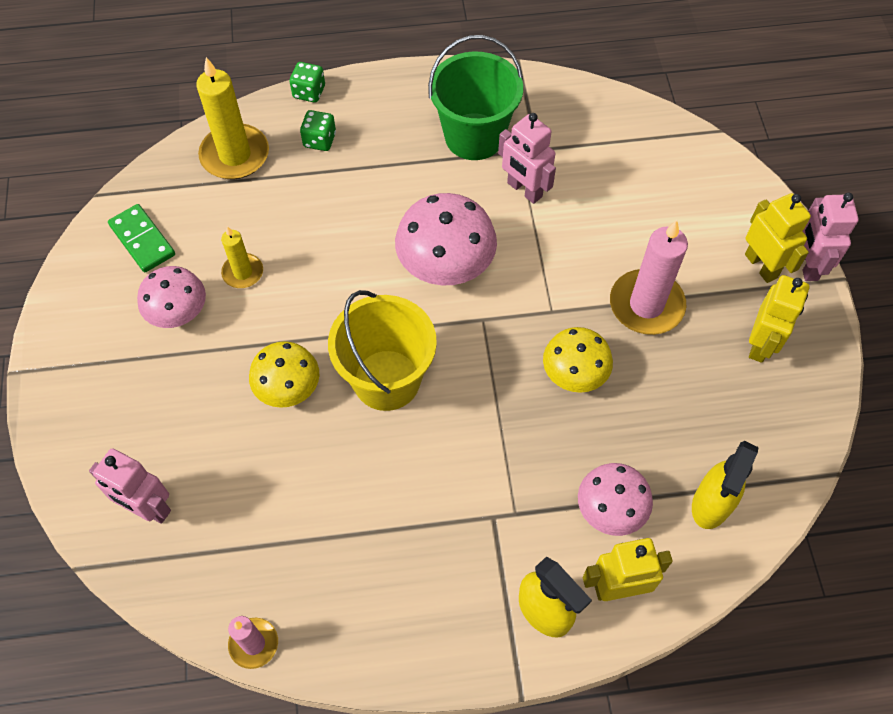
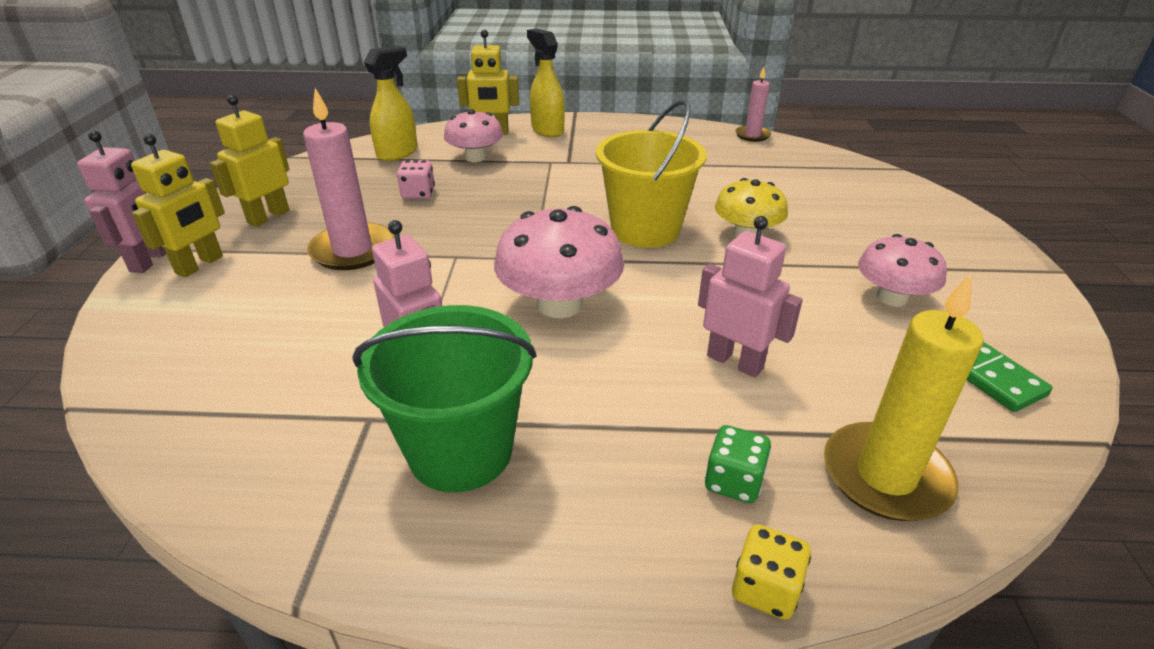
camera: 170 degrees left, 25 degrees down
pink robot [89,448,171,524] -> pink robot moved to [698,216,803,378]
yellow candle [221,226,263,288] -> none
green dice [289,62,325,102] -> yellow dice [732,524,811,620]
yellow mushroom [543,327,613,393] -> none
yellow robot [745,193,811,283] -> yellow robot turned 135 degrees counterclockwise [131,134,225,277]
none -> pink dice [397,160,435,199]

